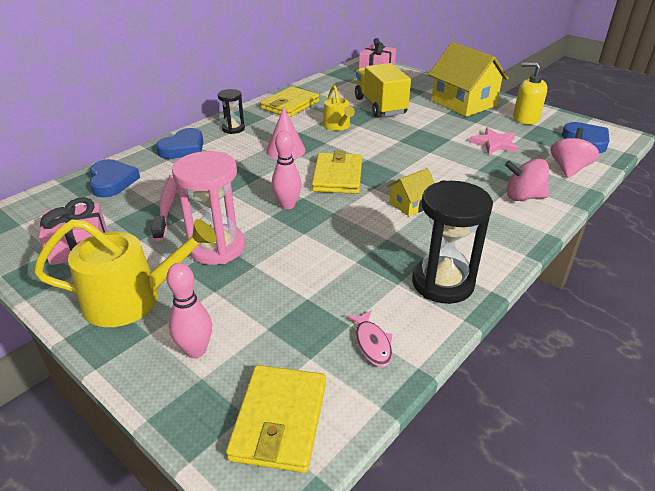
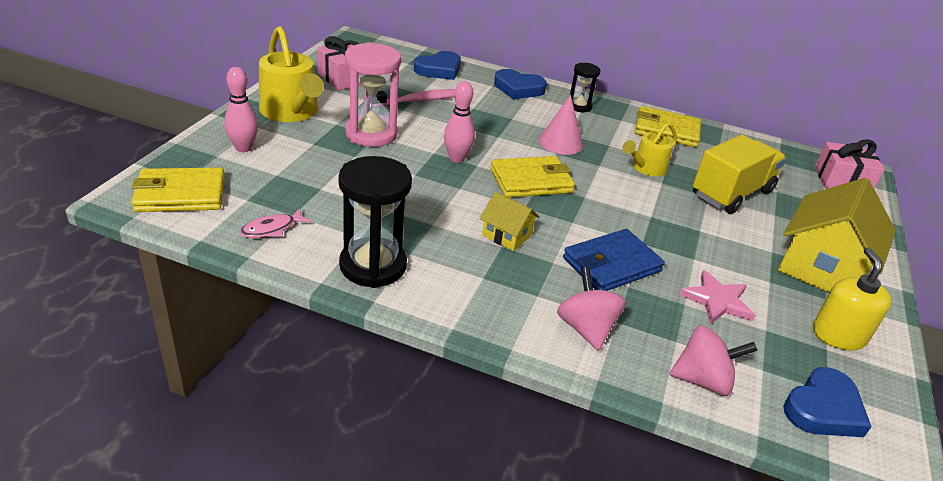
camera: 65 degrees right, 0 degrees up
none -> blue wallet [563,229,665,291]

